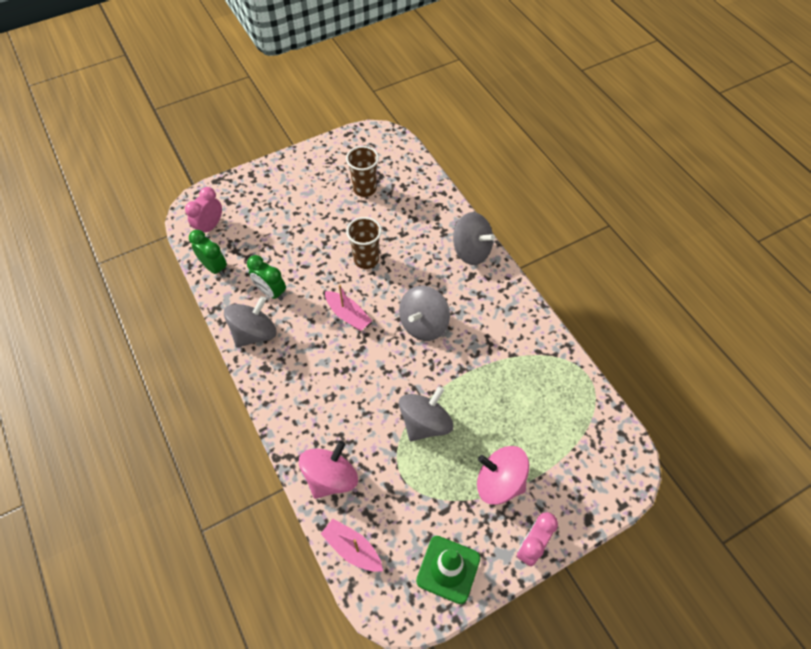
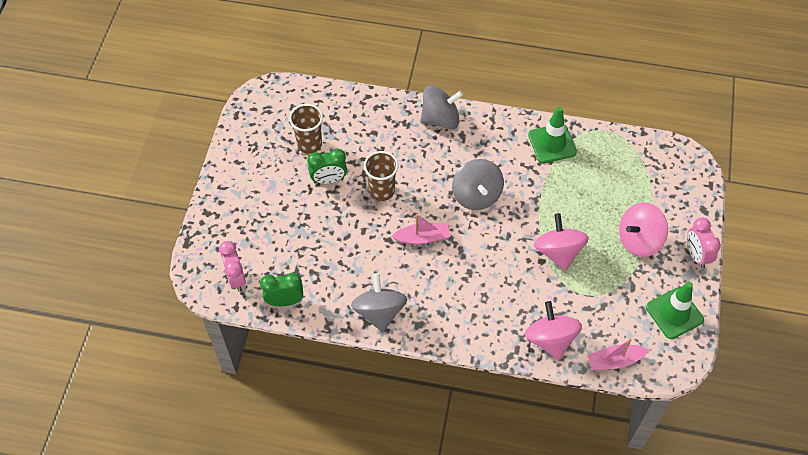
camera: 50 degrees left, 0 degrees up
green clock [247,255,286,301] -> green clock moved to [307,149,347,184]
grey spinning top [399,386,453,441] -> pink spinning top [534,213,589,271]
none -> green traffic cone [528,107,577,163]

